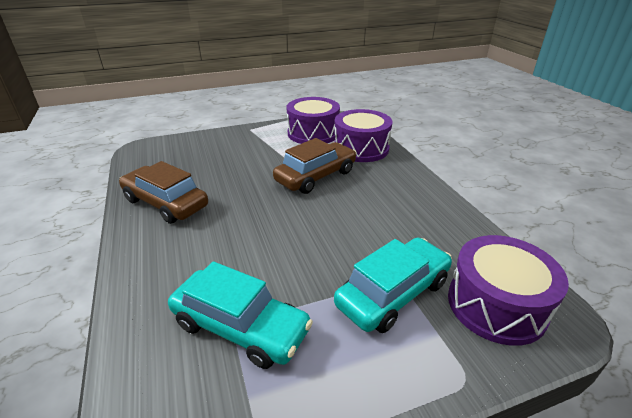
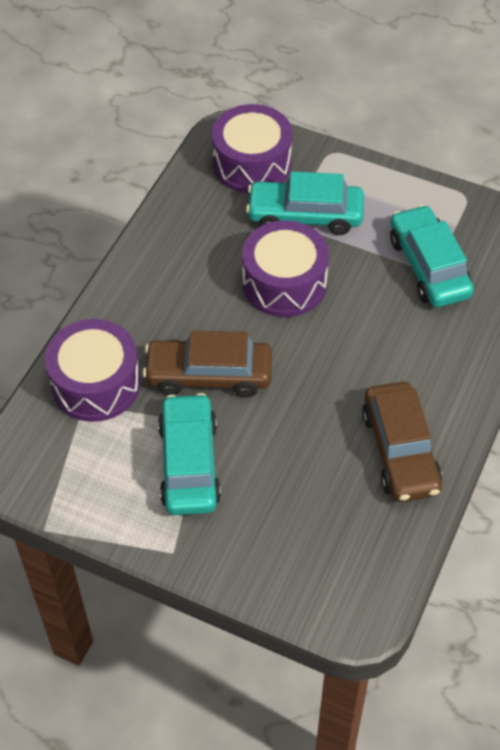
camera: 135 degrees left, 20 degrees up
purple drum [287,97,340,144] -> purple drum moved to [242,221,329,317]
none -> turquoise car [158,393,221,515]

